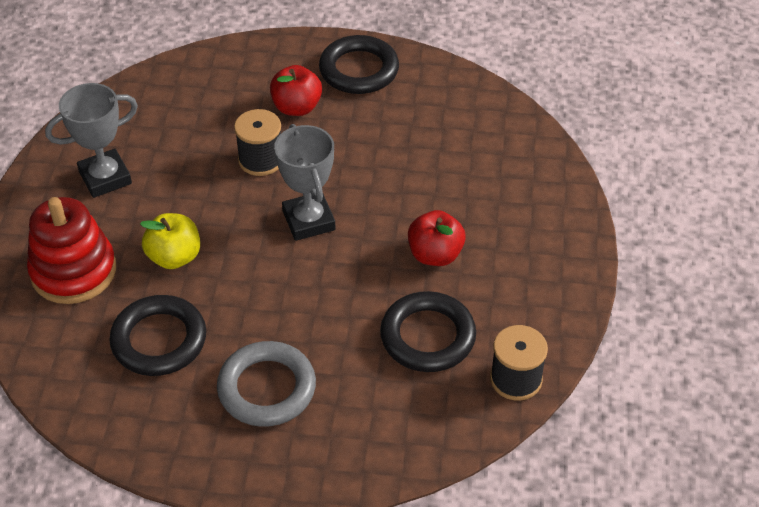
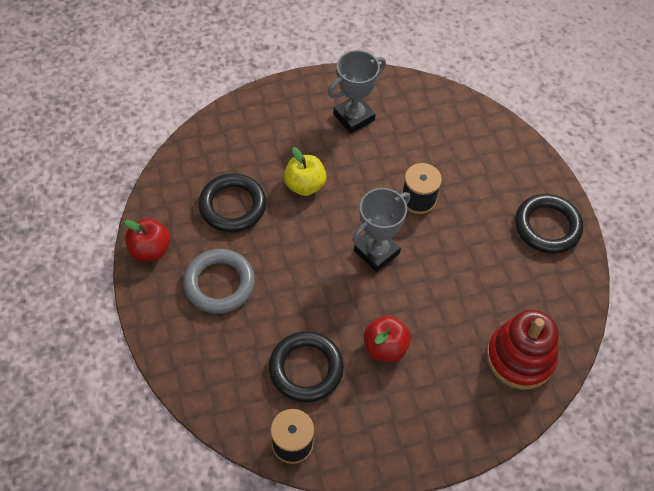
camera: 65 degrees right, 10 degrees up
red stacking toy [27,197,116,304] -> red stacking toy moved to [486,310,559,389]
grey trophy [45,83,138,198] -> grey trophy turned 75 degrees counterclockwise [328,50,386,133]
red apple [270,65,322,116] -> red apple moved to [124,218,171,261]

